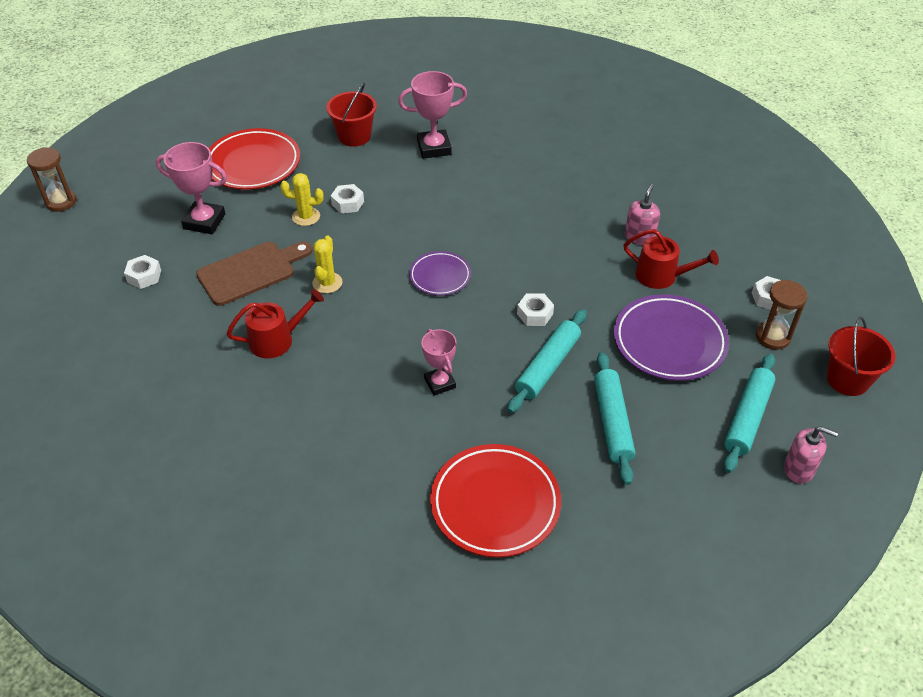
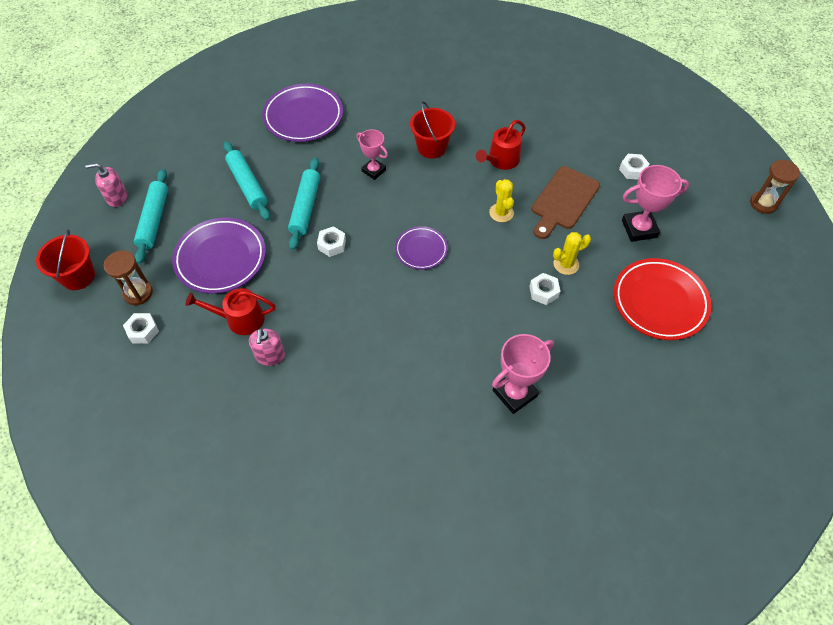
camera: 155 degrees right, 10 degrees up
red bucket [326,83,377,147] -> red bucket moved to [410,101,455,158]
red plate [430,444,561,558] -> purple plate [262,84,343,142]

